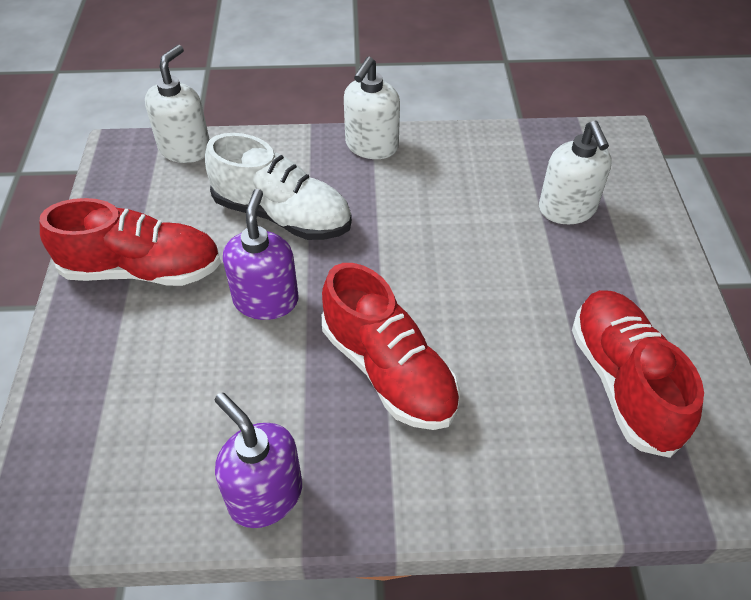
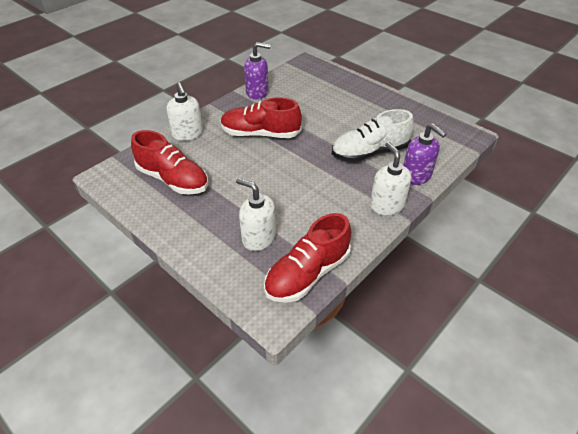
camera: 135 degrees right, 5 degrees down
red shoe [40,198,221,286] -> red shoe moved to [264,213,351,303]
white soap dispenser [145,45,210,163] -> white soap dispenser moved to [167,83,203,141]
purple soap dispenser [223,189,298,320] -> purple soap dispenser moved to [403,123,447,185]

